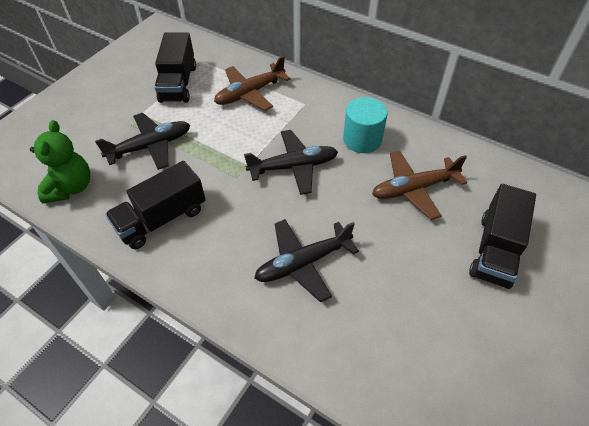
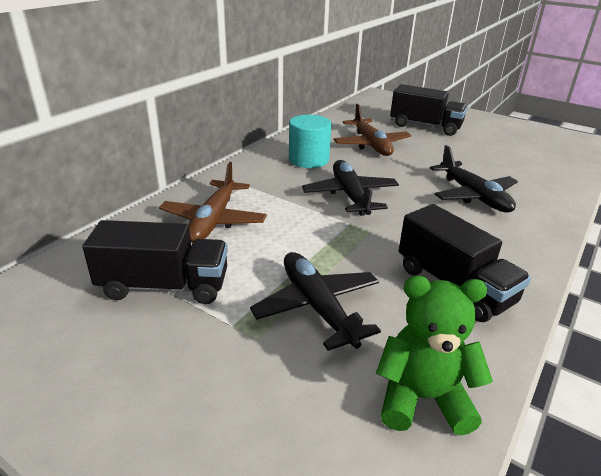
camera: 90 degrees left, 20 degrees down
brown plane [214,56,290,111] -> brown plane turned 45 degrees clockwise [159,162,267,242]

